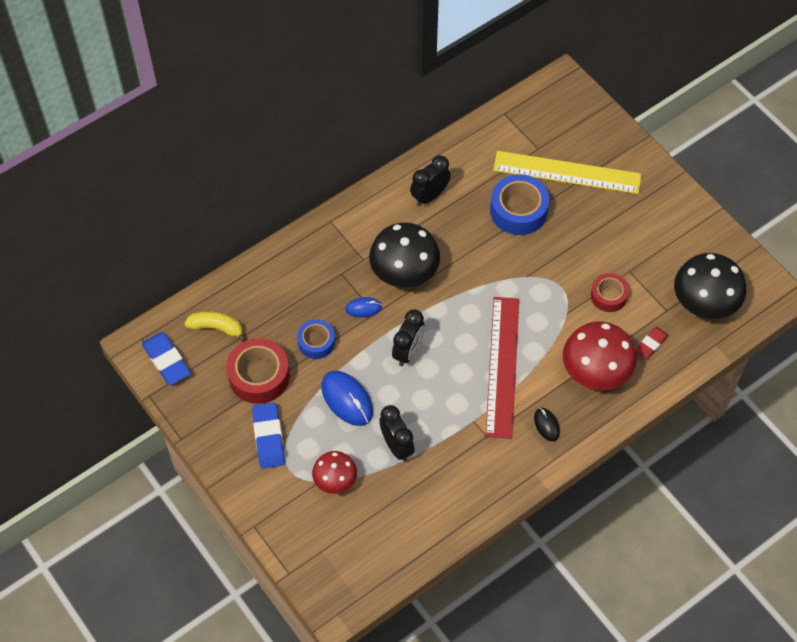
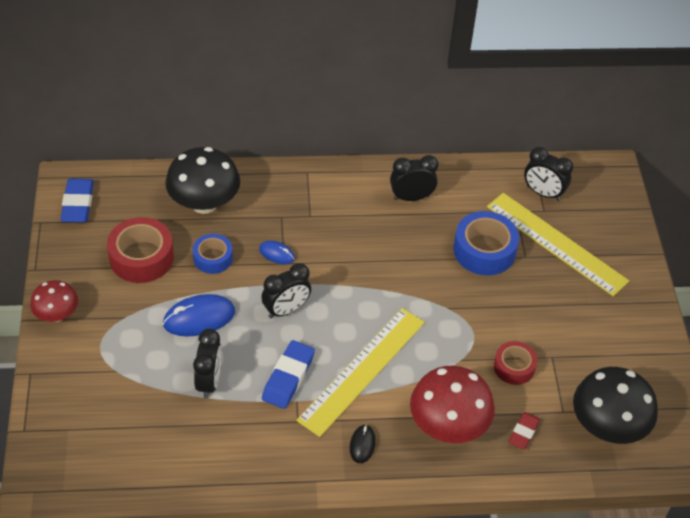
camera: 30 degrees right, 10 degrees down
yellow banana [185,311,247,342] -> none
blue eraser [252,403,285,468] -> blue eraser moved to [262,340,315,409]
red mushroom [312,451,357,494] -> red mushroom moved to [30,280,78,322]
blue mouse [321,371,373,426] -> blue mouse turned 75 degrees clockwise [163,294,235,336]
black mushroom [369,223,440,288] -> black mushroom moved to [165,147,240,214]
red ruler [485,297,519,439] -> yellow ruler [296,308,425,437]
red eraser [635,327,668,359] -> red eraser turned 45 degrees counterclockwise [508,412,540,450]
none -> black clock [524,147,573,201]

